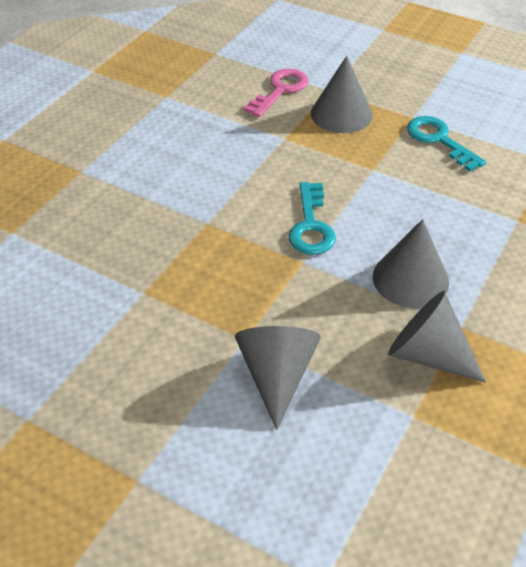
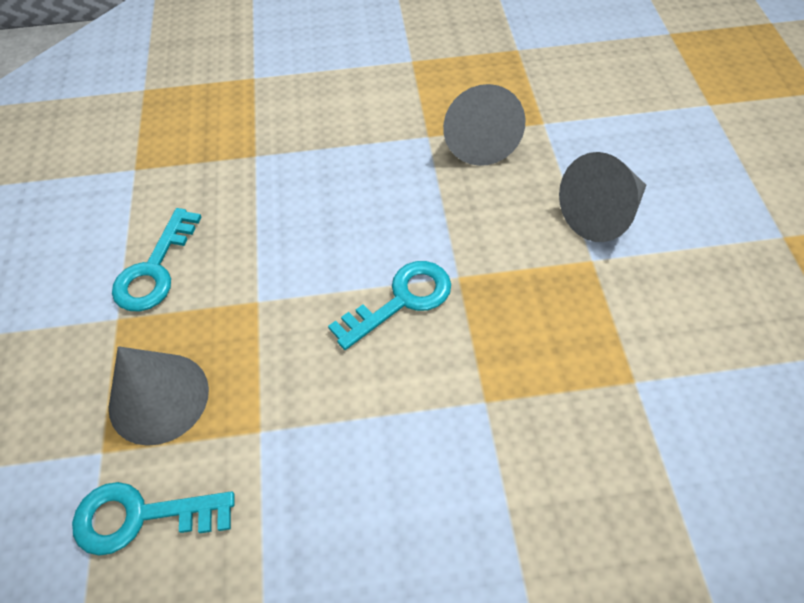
camera: 125 degrees left, 10 degrees up
pink key [243,69,309,117] -> turquoise key [72,482,235,556]
grey cone [373,219,449,308] -> none

